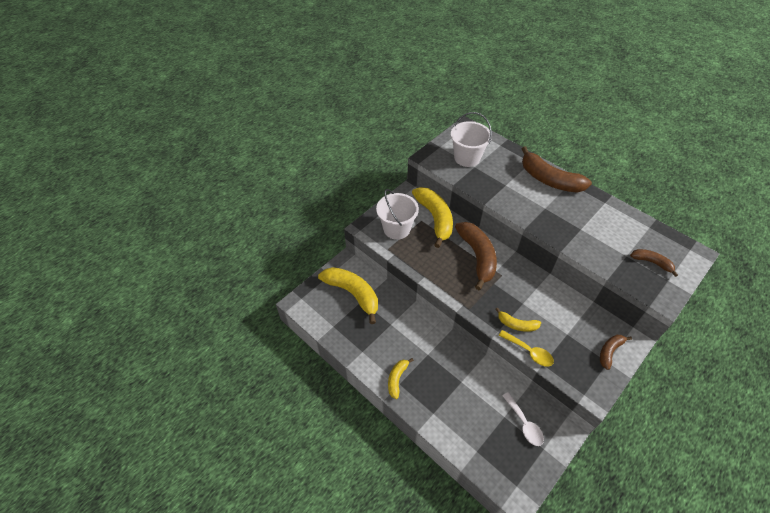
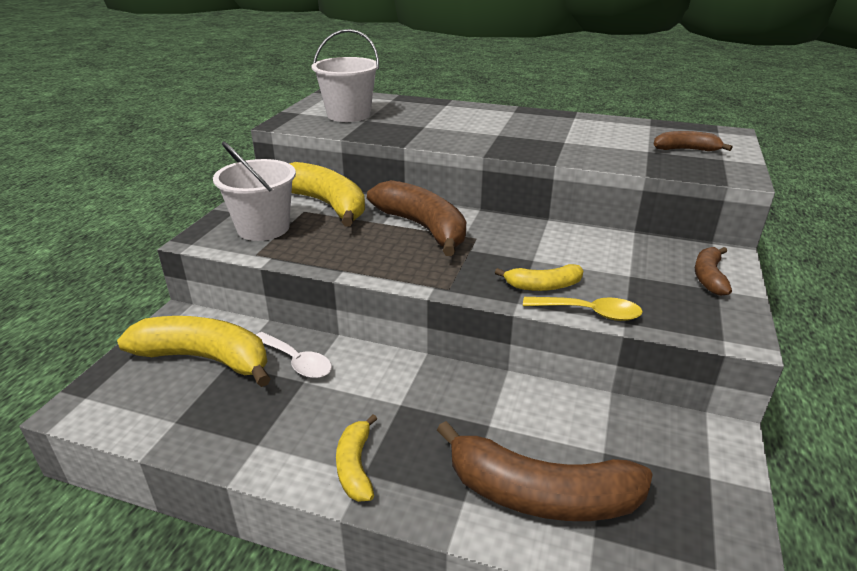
camera: 25 degrees left, 20 degrees down
white spoon [502,392,544,446] -> white spoon moved to [256,332,332,378]
brown banana [522,146,592,193] -> brown banana moved to [437,421,653,521]

